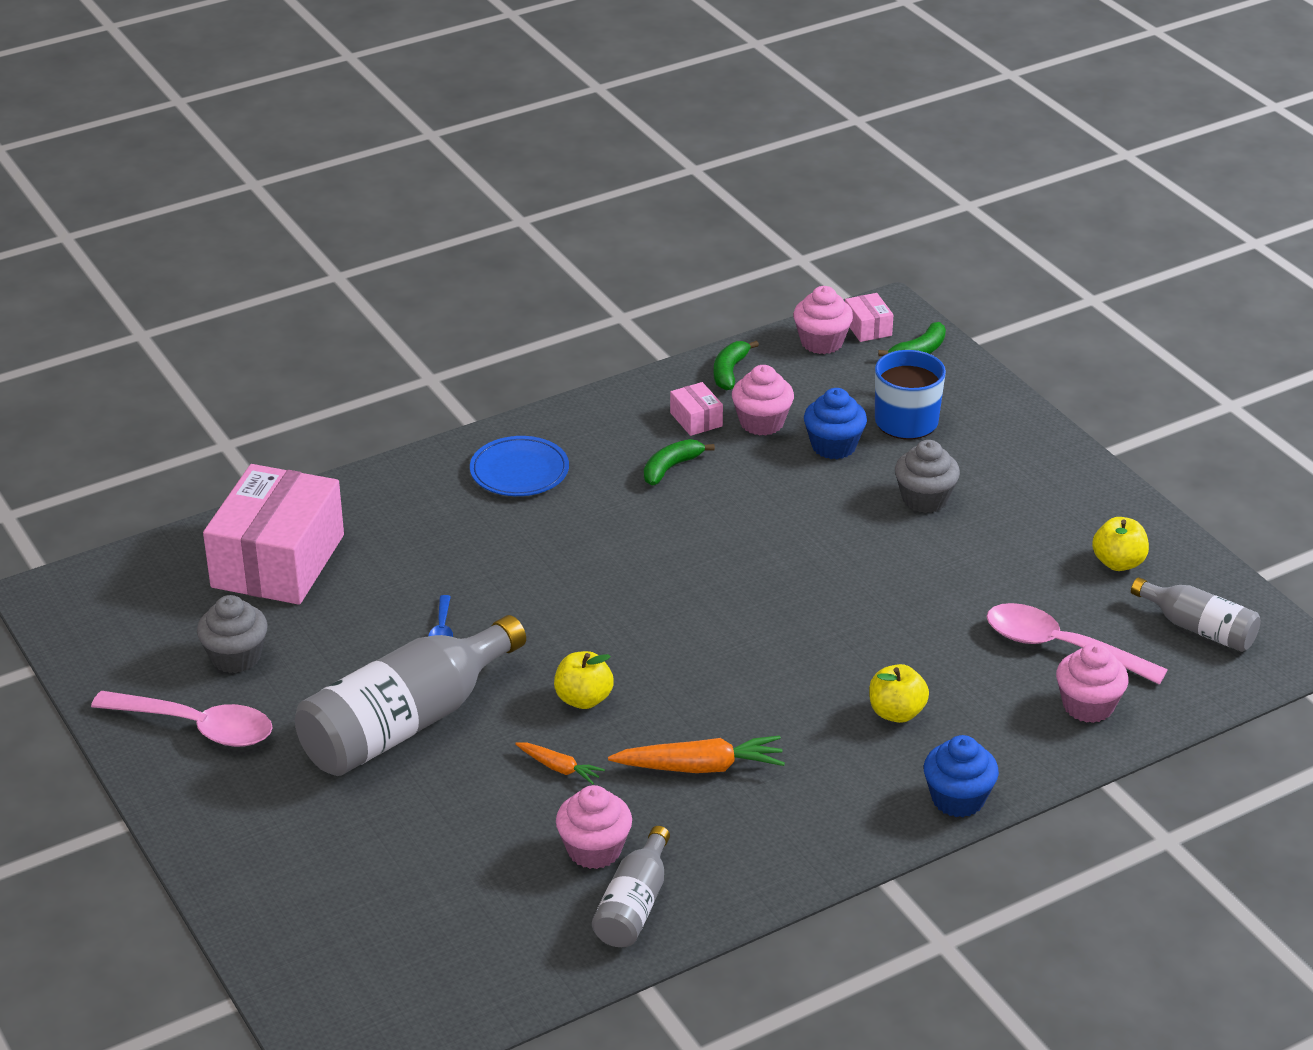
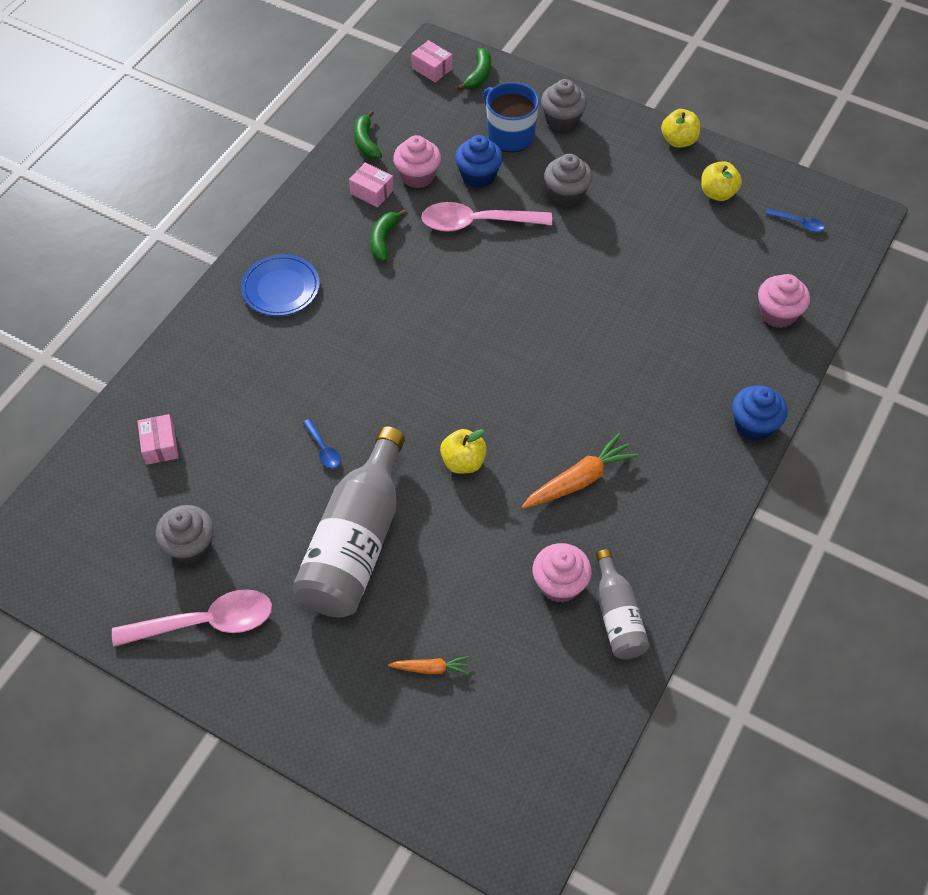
camera: 30 degrees left, 20 degrees up
pink box [203,464,344,605] -> pink box [137,414,179,465], size x0.41
orange carrot [515,742,605,785] -> orange carrot moved to [388,656,469,675]
pink cupcake [793,286,853,354] -> none
yellow apple [869,664,929,723] -> yellow apple moved to [661,109,700,148]
pink spoon [987,603,1168,685] -> pink spoon moved to [421,202,552,232]
grey bottle [1131,577,1261,652] -> blue spoon [766,209,825,232]
none -> grey cupcake [541,79,587,132]

